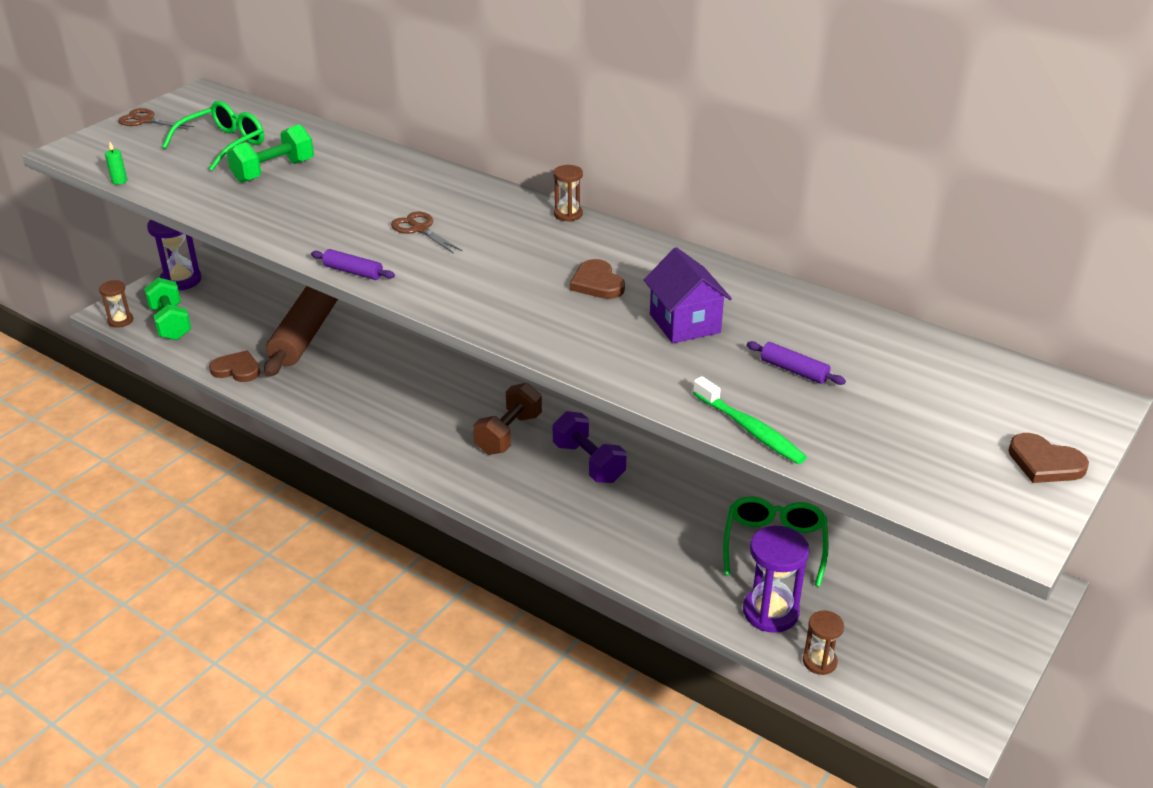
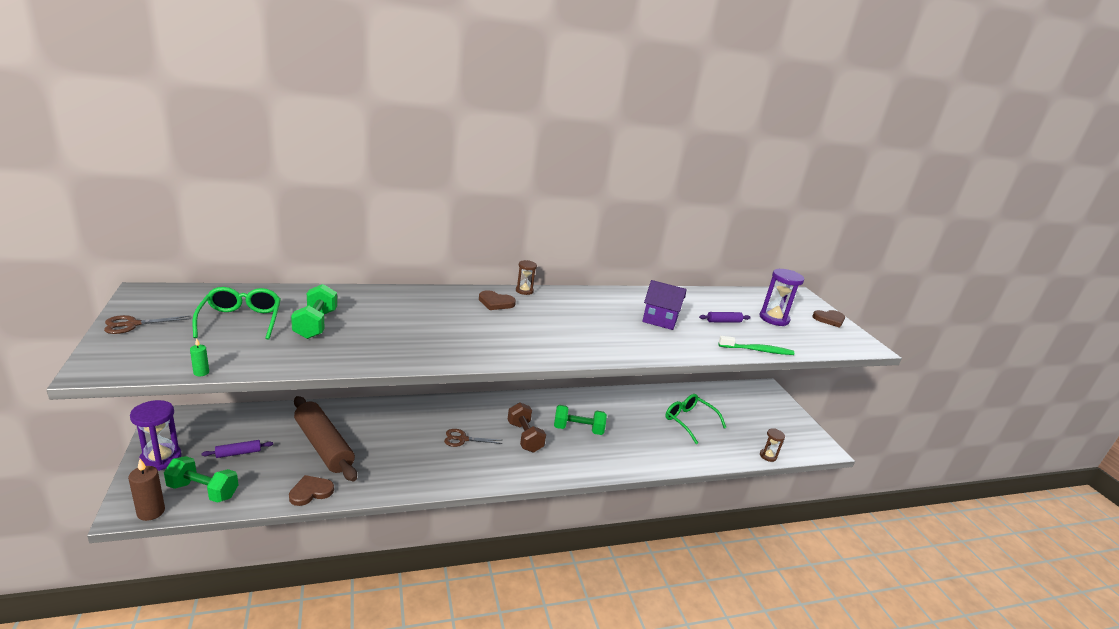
camera: 55 degrees left, 10 degrees down
brown hourglass [99,280,133,328] -> brown candle [128,459,165,521]
purple rolling pin [311,249,395,280] -> purple rolling pin moved to [202,440,273,458]
brown scissors [391,212,462,254] -> brown scissors moved to [444,429,502,447]
purple dumbbell [553,411,627,483] -> green dumbbell [554,405,607,435]
brown heart [570,259,625,299] -> brown heart moved to [479,290,516,310]
purple hourglass [743,526,809,633] -> purple hourglass moved to [760,269,804,326]

